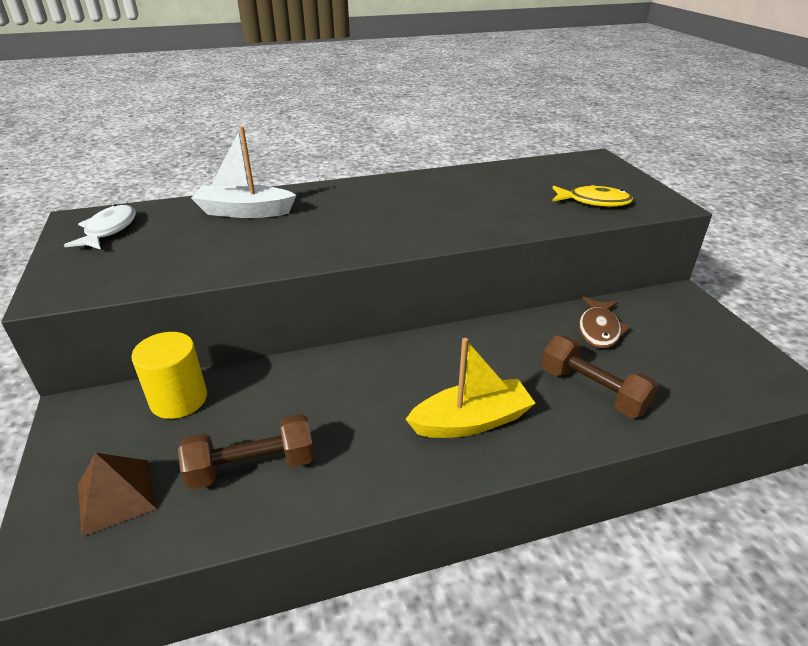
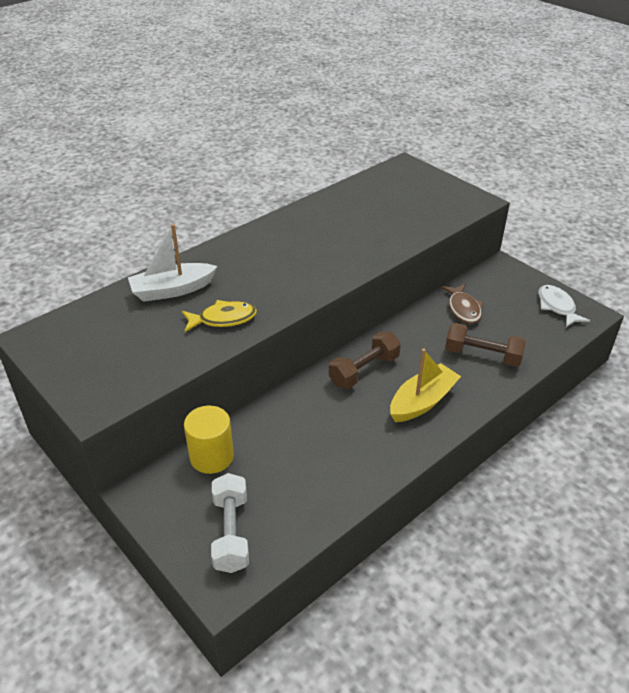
camera: 25 degrees left, 5 degrees up
white fish [64,204,136,250] -> white fish moved to [538,285,590,327]
brown pyramid [78,453,157,537] -> white dumbbell [211,473,249,573]
brown dumbbell [178,414,314,489] -> brown dumbbell moved to [329,331,401,389]
yellow fish [552,185,633,207] -> yellow fish moved to [182,300,257,332]

